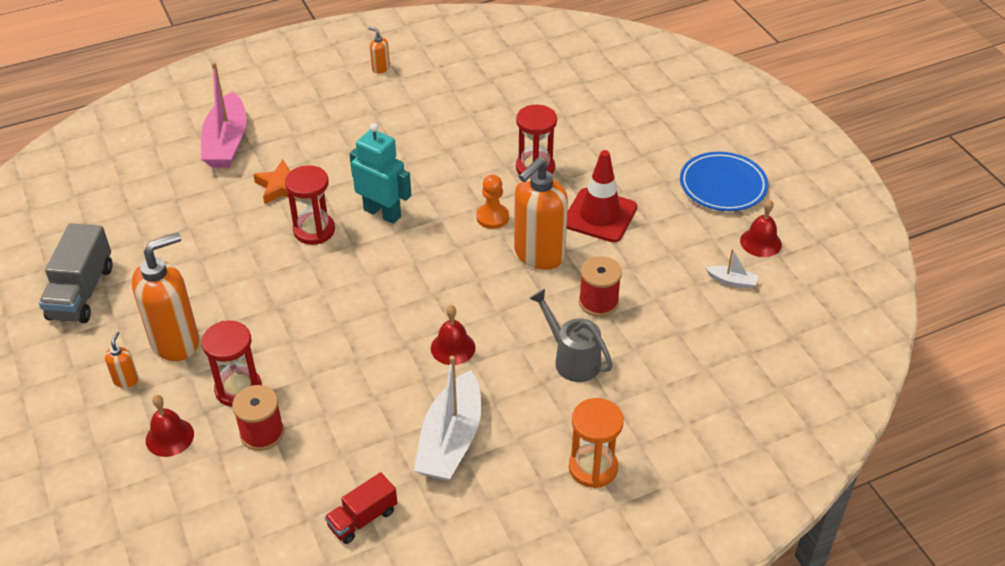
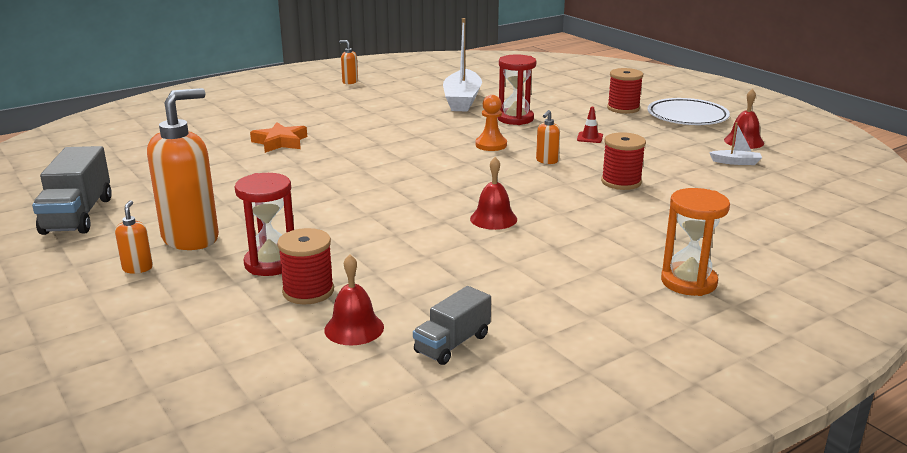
camera: 10 degrees left, 20 degrees down
red bell [146,395,194,457] -> red bell moved to [324,254,384,345]
pink boat [201,62,247,168] -> none
red hourglass [285,165,335,245] -> none
red truck [325,472,397,544] -> grey truck [413,286,491,365]
turquoise robot [350,123,411,224] -> none
white boat [414,356,481,481] -> white boat moved to [443,18,482,112]
orange soap dispenser [514,158,568,270] -> orange soap dispenser [536,110,560,164], size x0.43
grey watering can [529,289,613,382] -> none
red traffic cone [567,150,637,242] -> red traffic cone [577,107,603,143], size x0.42
blue plate [680,152,768,211] -> white plate [648,98,730,125]
none -> red spool [607,68,643,114]

